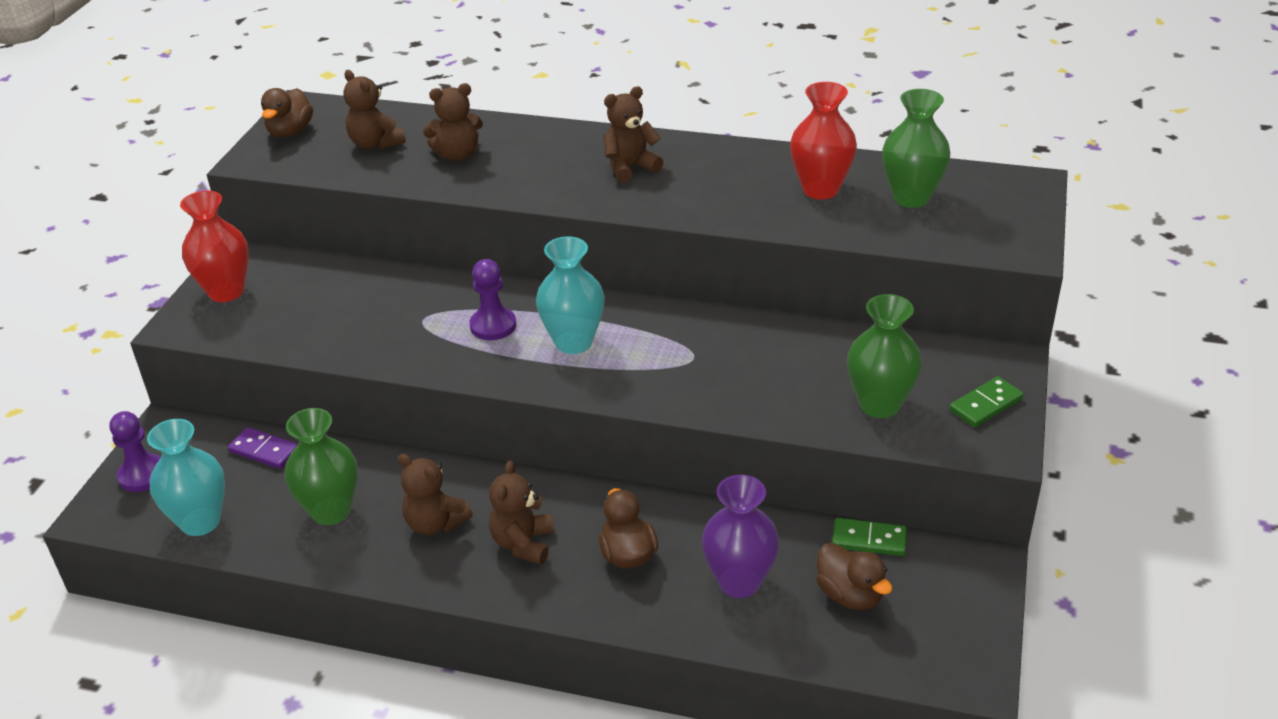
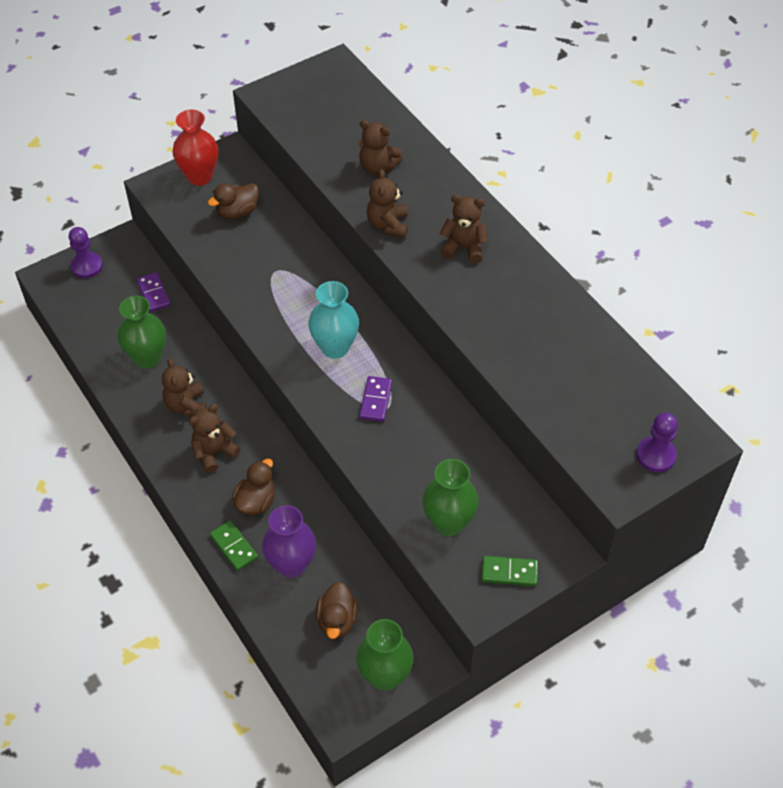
camera: 40 degrees right, 15 degrees up
turquoise vase [147,419,225,536] -> none
brown duck [261,88,313,137] -> brown duck moved to [208,183,259,219]
brown teddy bear [344,70,406,150] -> brown teddy bear moved to [367,169,408,238]
purple pawn [469,259,516,340] -> purple pawn moved to [636,413,678,472]
red vase [790,82,857,200] -> none
green domino [832,518,907,556] -> green domino moved to [210,521,258,571]
green vase [882,89,950,208] -> green vase moved to [356,619,414,691]
none -> purple domino [359,376,392,422]

